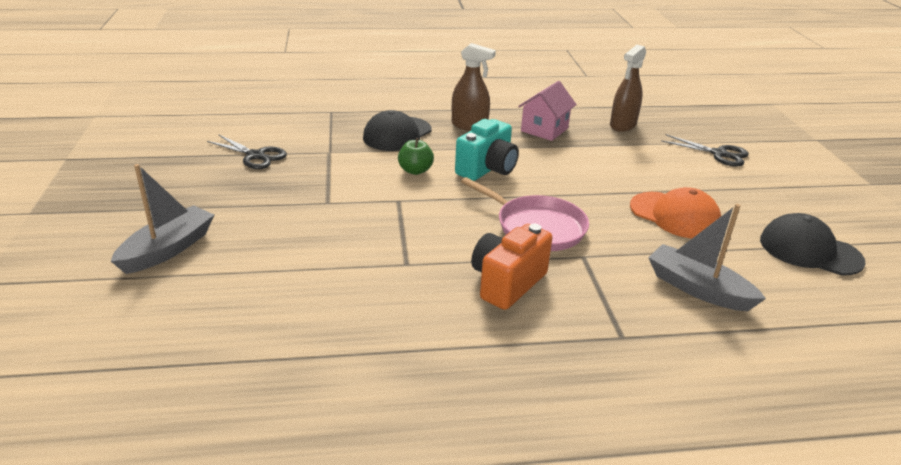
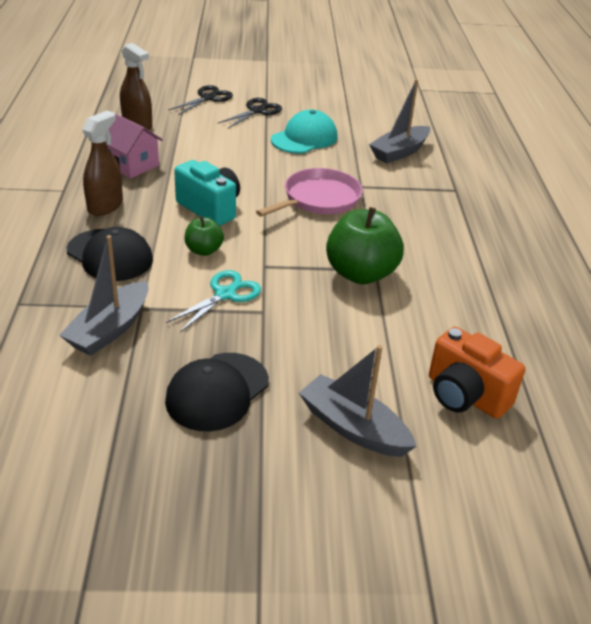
camera: 85 degrees left, 5 degrees up
black scissors [207,135,287,169] -> black scissors moved to [217,98,282,129]
orange camera [471,224,552,310] -> orange camera moved to [429,327,525,419]
orange cap [630,187,721,238] -> turquoise cap [271,110,338,154]
black cap [760,213,866,276] -> black cap moved to [165,353,269,431]
none -> grey boat [59,235,149,356]
none -> turquoise scissors [166,270,261,333]
none -> green apple [326,207,404,284]

